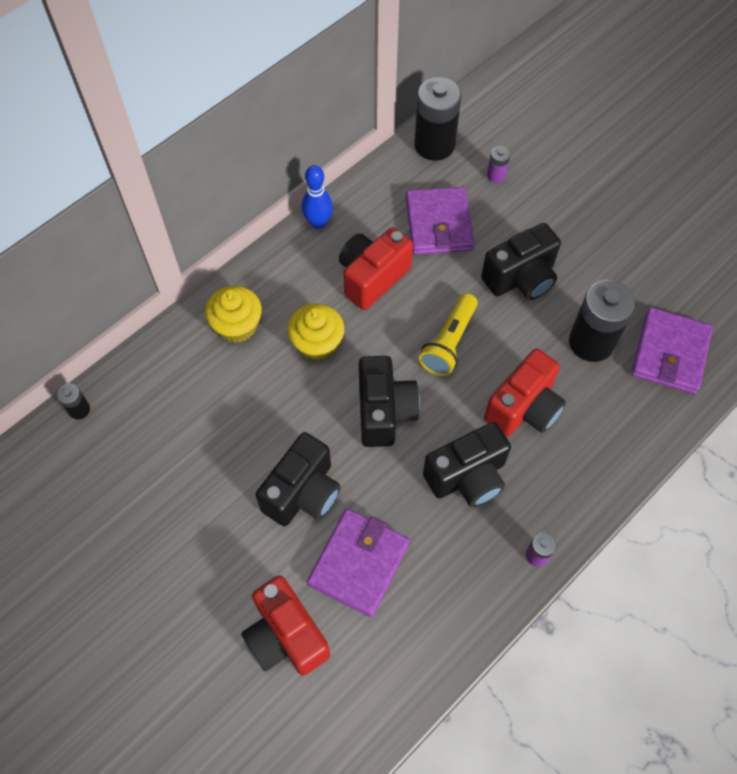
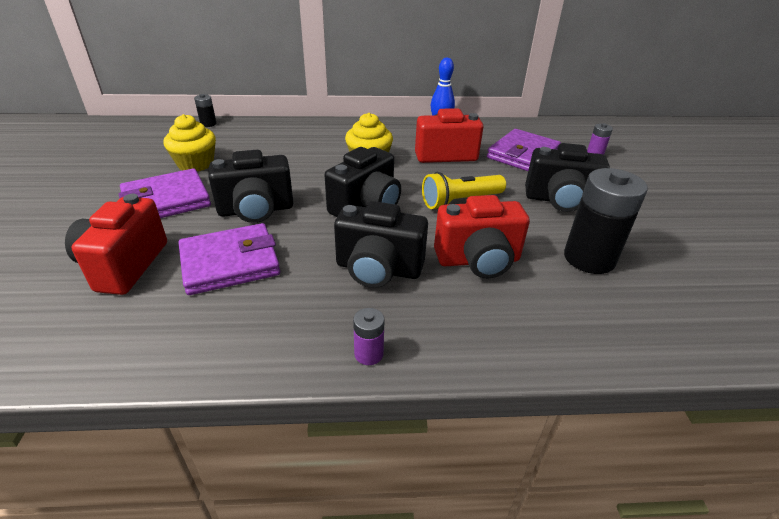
camera: 40 degrees right, 25 degrees down
yellow cupcake [205,286,262,343] -> yellow cupcake moved to [163,114,216,171]
black battery [414,77,462,161] -> none
purple wallet [631,307,713,394] -> purple wallet moved to [119,168,211,218]

